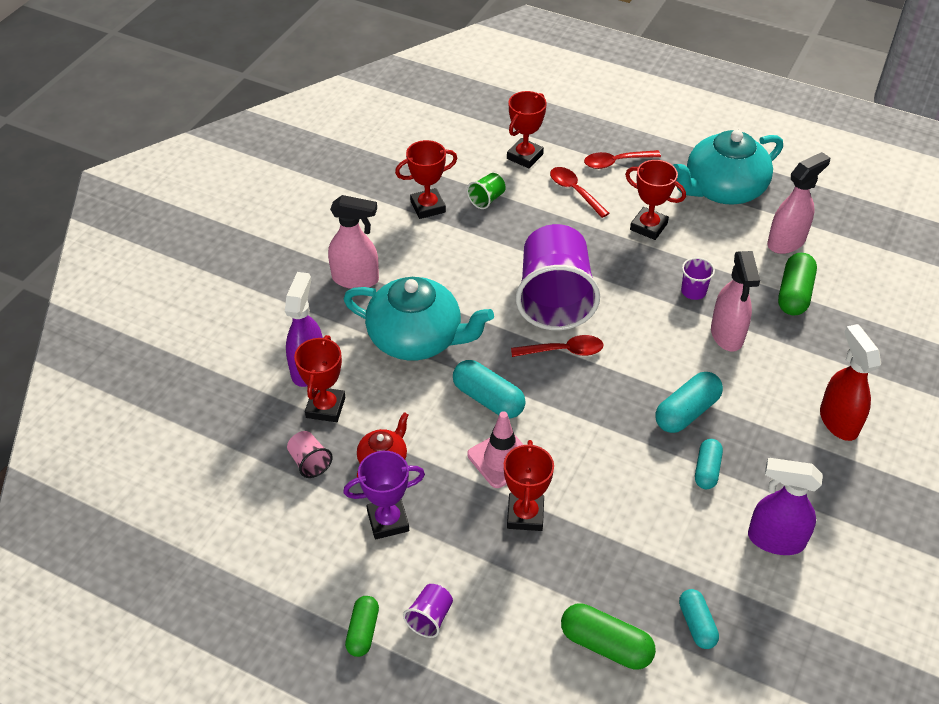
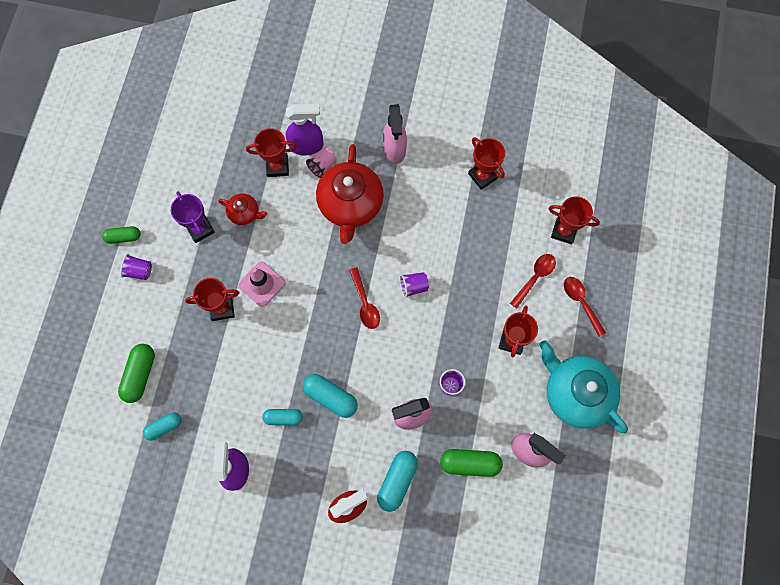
camera: 75 degrees right, 25 degrees up
pink cup [287,431,333,478] -> pink cup moved to [306,147,337,178]
turquoise teapot [344,277,494,361] -> red teapot [316,144,384,244]
turquoise capsule [453,360,526,418] -> turquoise capsule moved to [377,451,418,512]
green cup [467,173,506,209] -> none
purple cup [516,224,600,330] -> purple cup [400,272,429,298], size x0.40

